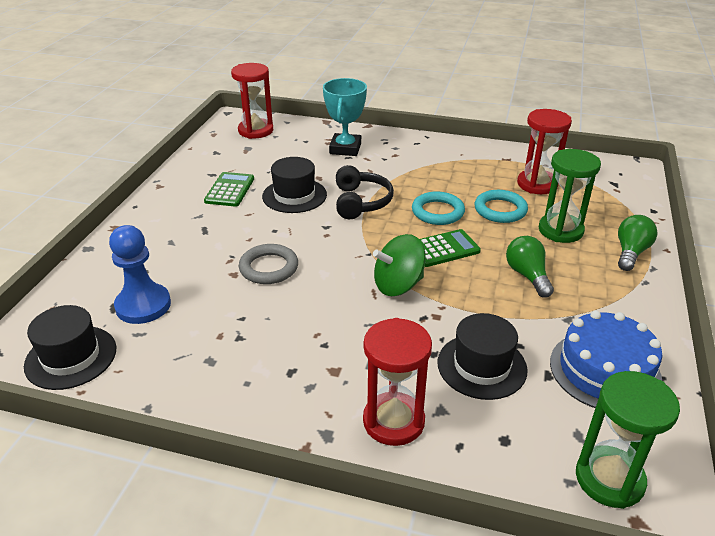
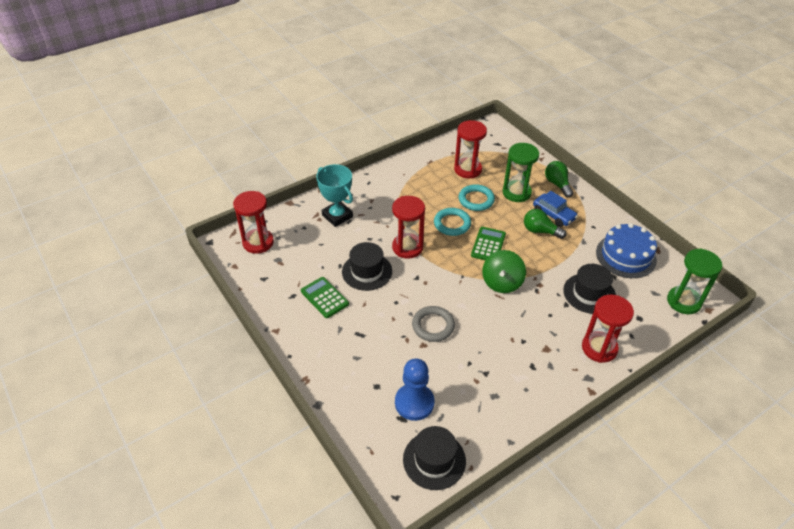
camera: 50 degrees left, 10 degrees up
black headphones [336,165,394,219] -> red hourglass [392,196,425,259]
none -> blue car [533,191,578,227]

